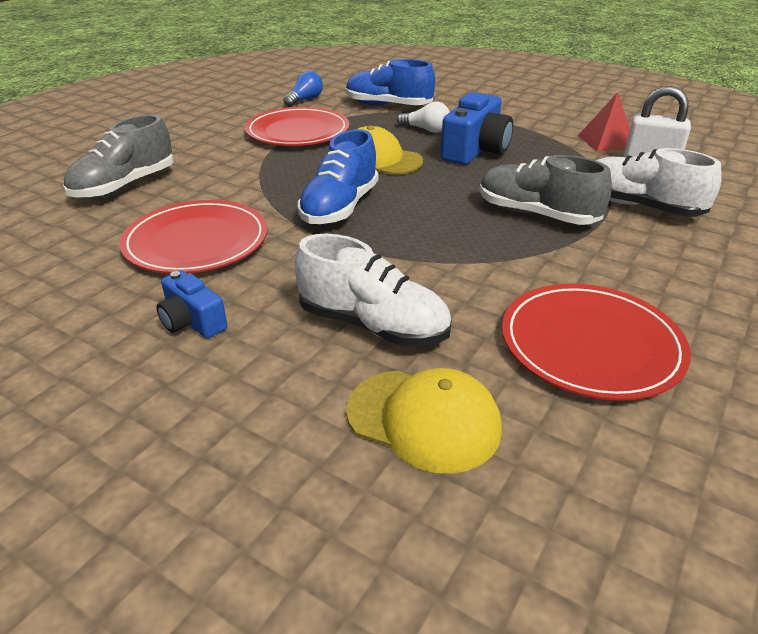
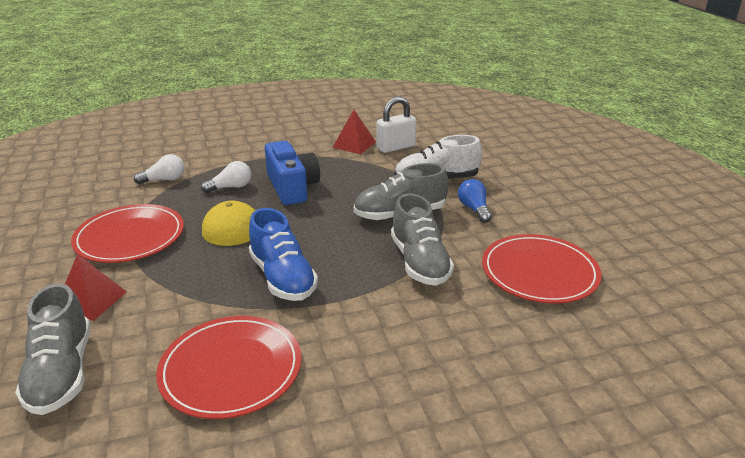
camera: 50 degrees left, 5 degrees down
blue camera [156,270,227,338] -> none
blue light bulb [283,71,323,107] -> blue light bulb moved to [458,179,491,223]
white shoe [294,234,451,347] -> none
blue shoe [346,59,435,105] -> white light bulb [134,154,184,184]
yellow cap [346,368,502,474] -> none
none -> red pyramid [65,254,127,321]
none -> grey shoe [391,193,454,286]

